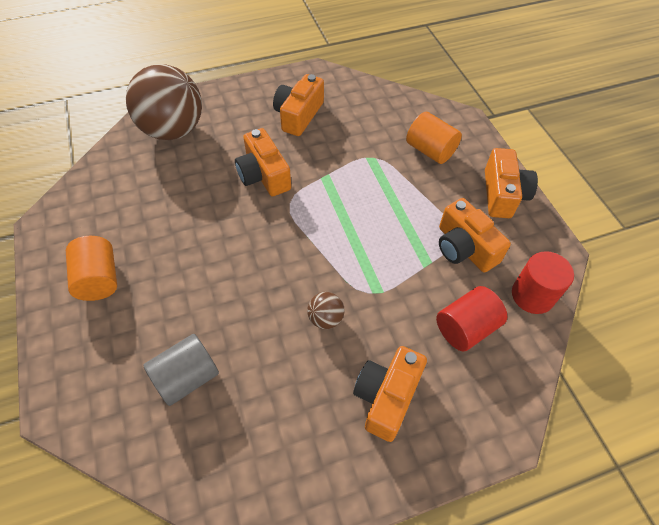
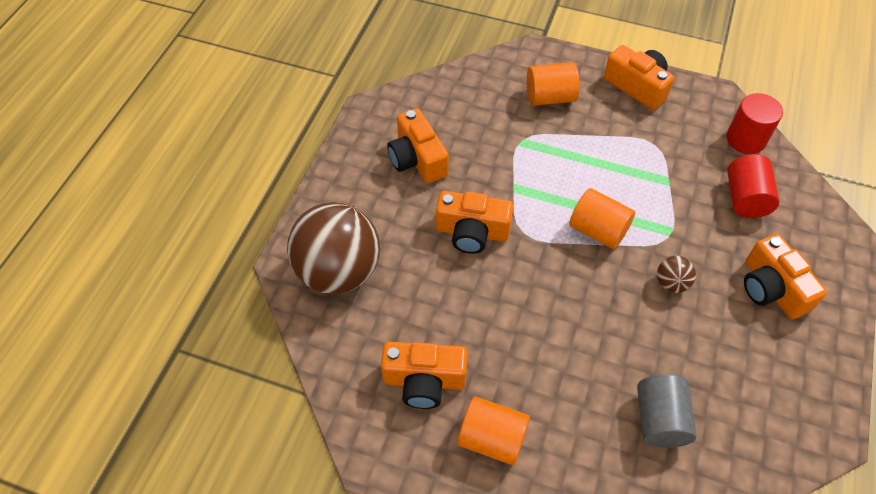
camera: 50 degrees left, 0 degrees up
orange camera [439,198,511,272] -> orange camera moved to [381,341,468,409]
none -> orange cylinder [569,188,635,249]

